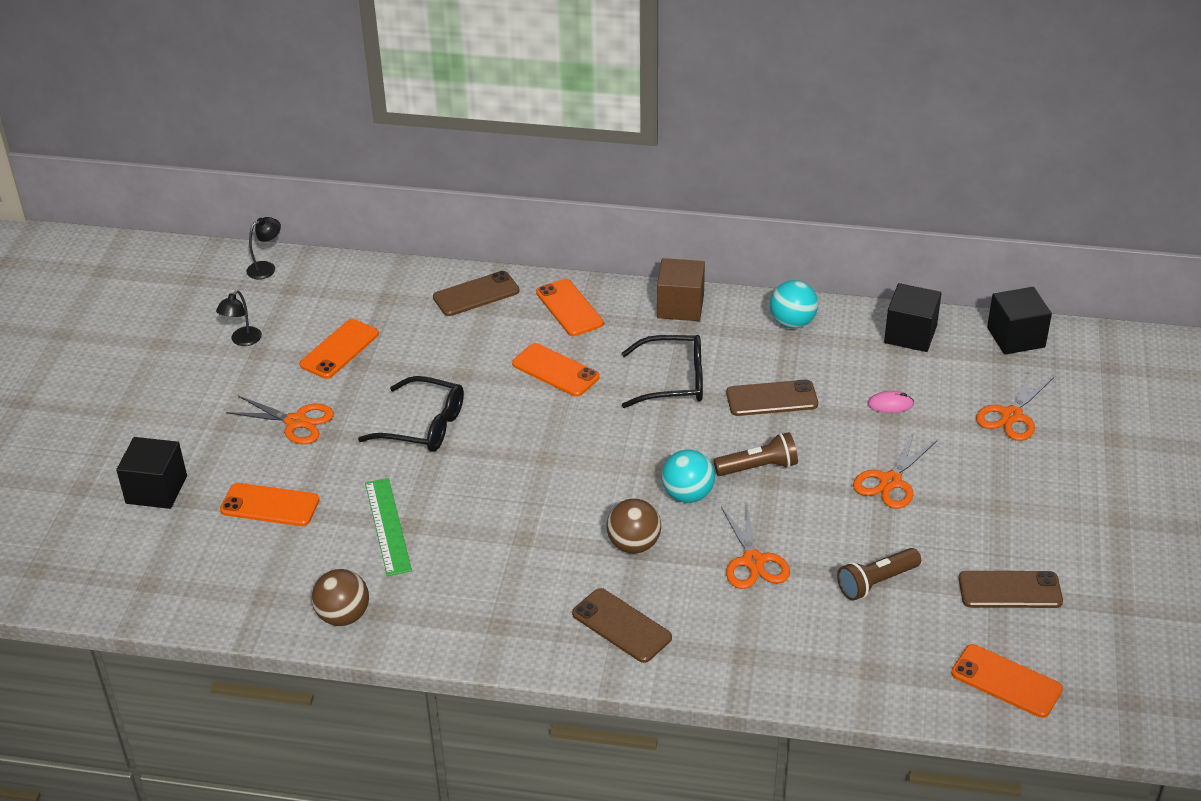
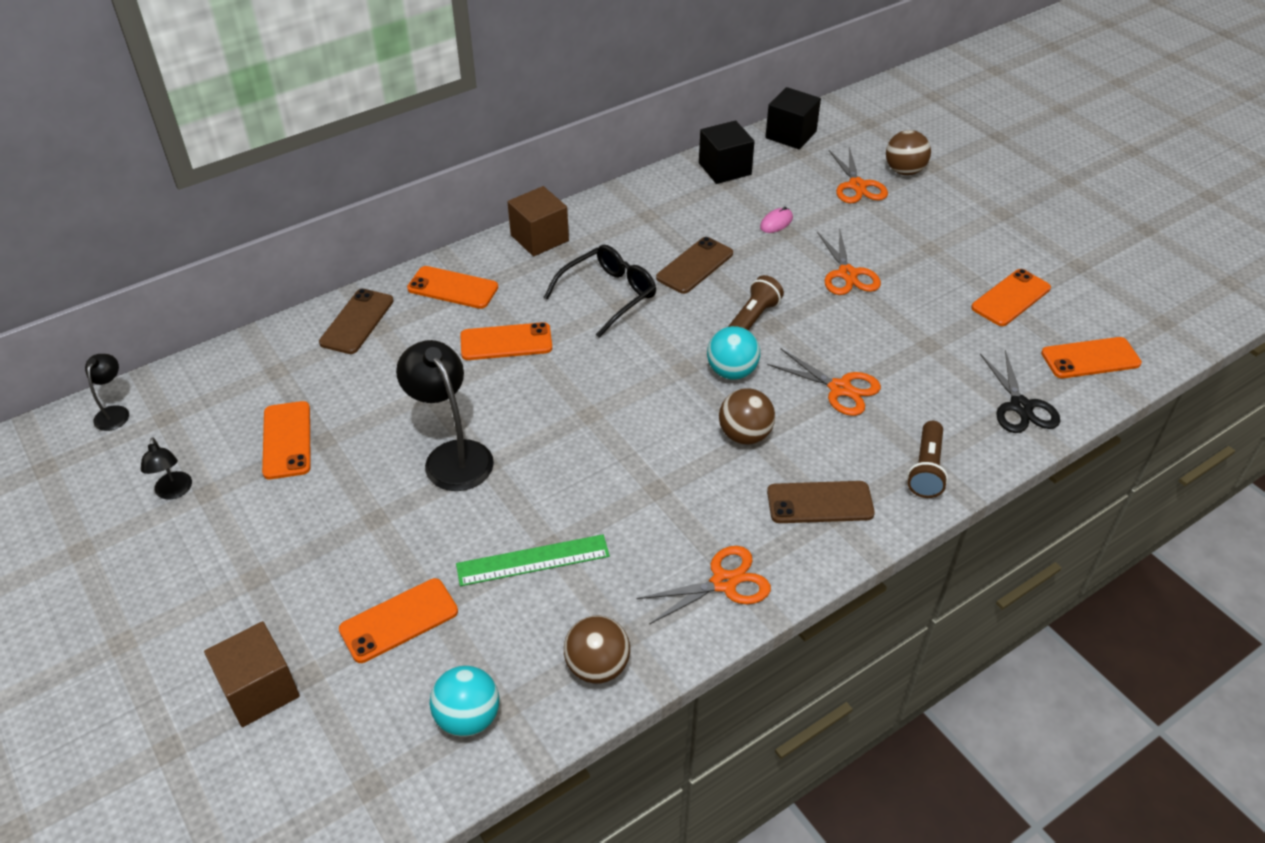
camera: 45 degrees left, 5 degrees up
black cube [116,437,187,509] -> brown cube [204,621,300,727]
orange scissors [226,396,334,444] -> orange scissors moved to [636,546,771,624]
black glasses [358,376,464,452] -> black lamp [396,340,494,491]
green ruler [365,478,412,576] -> green ruler turned 45 degrees counterclockwise [456,534,610,586]
turquoise ball [770,280,818,328] -> turquoise ball moved to [430,666,499,737]
brown flashlight [837,548,921,601] -> brown flashlight moved to [907,421,948,498]
brown phone [959,571,1063,608] -> orange phone [971,269,1051,326]
none -> brown ball [886,130,931,175]
none -> black scissors [980,350,1060,433]

